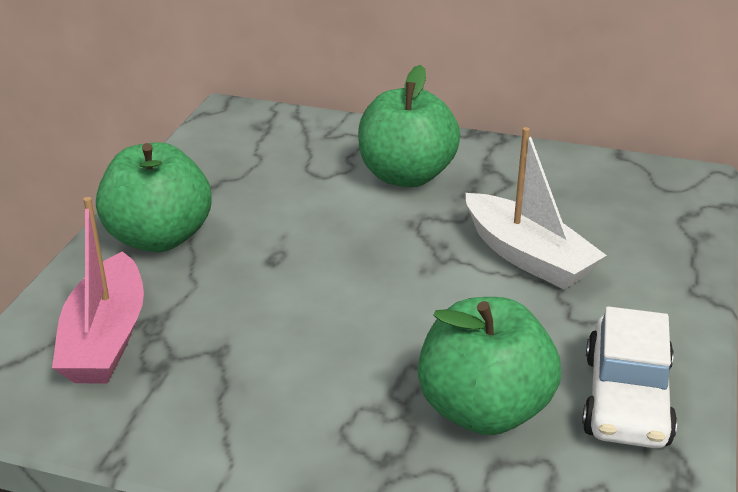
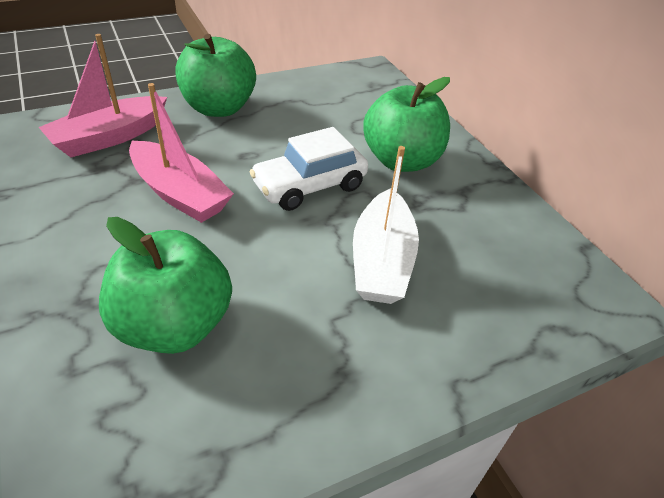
camera: 45 degrees right, 10 degrees up
white car [582,306,677,448] -> white car moved to [250,127,368,211]
none -> pink boat [129,83,234,223]

